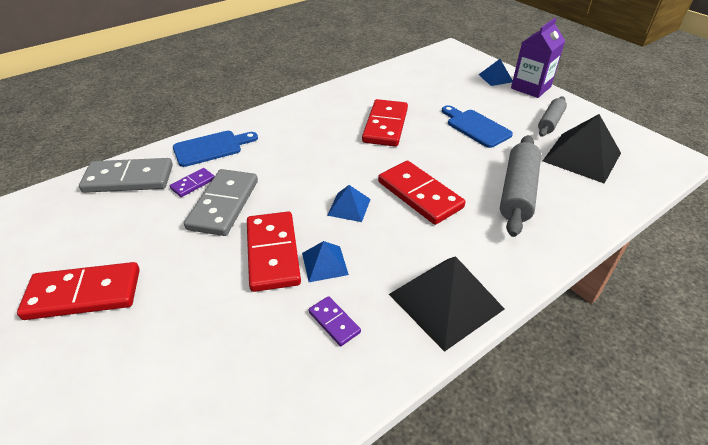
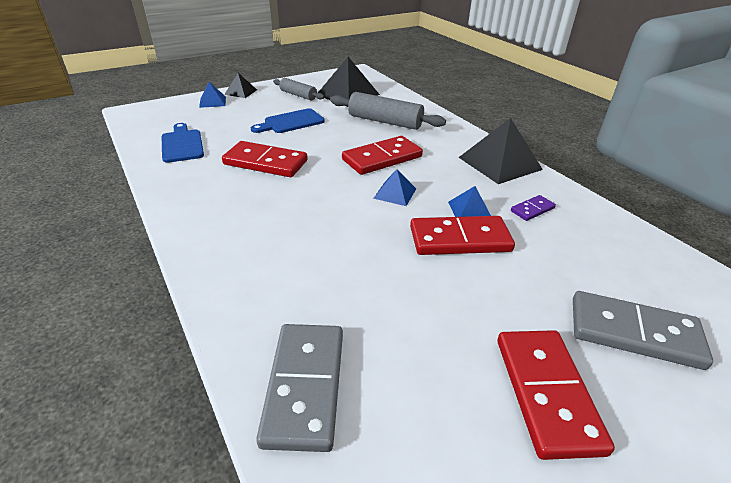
camera: 85 degrees left, 5 degrees down
purple domino [170,168,215,197] -> none
blue cutting board [173,131,258,167] -> blue cutting board moved to [162,123,204,163]
grey domino [184,169,258,236] -> grey domino moved to [573,291,713,370]
purple carton [511,18,565,98] -> black pyramid [224,73,257,98]

